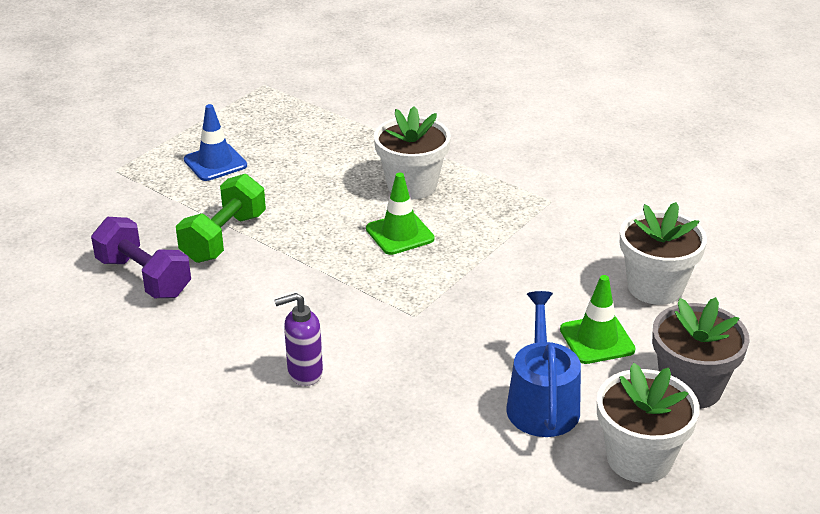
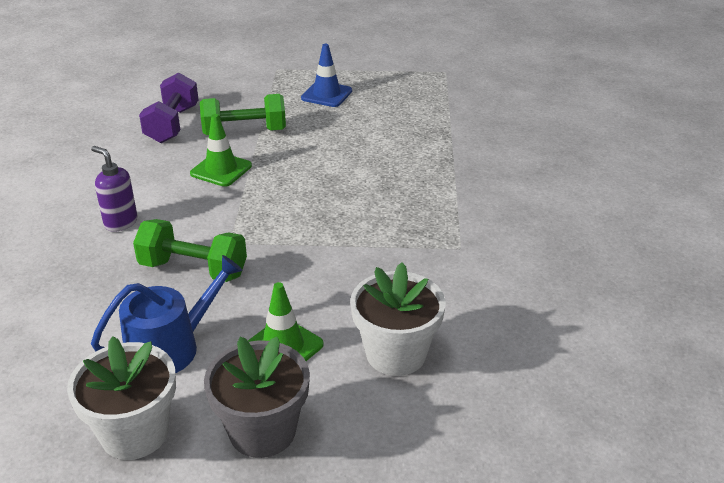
camera: 55 degrees right, 0 degrees up
green traffic cone [366,173,435,255] -> green traffic cone moved to [190,114,252,187]
white flower pot [374,106,451,199] -> none
none -> green dumbbell [133,219,247,282]

